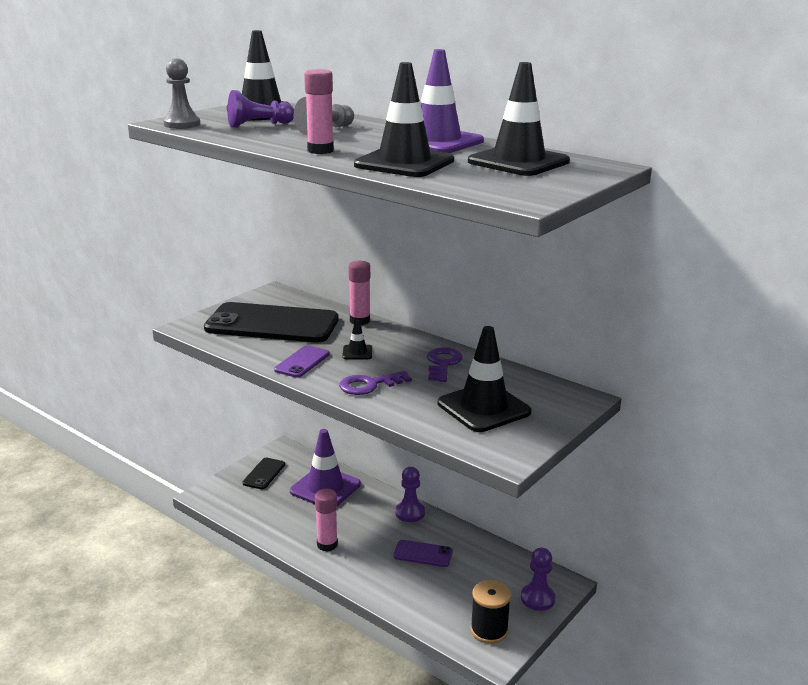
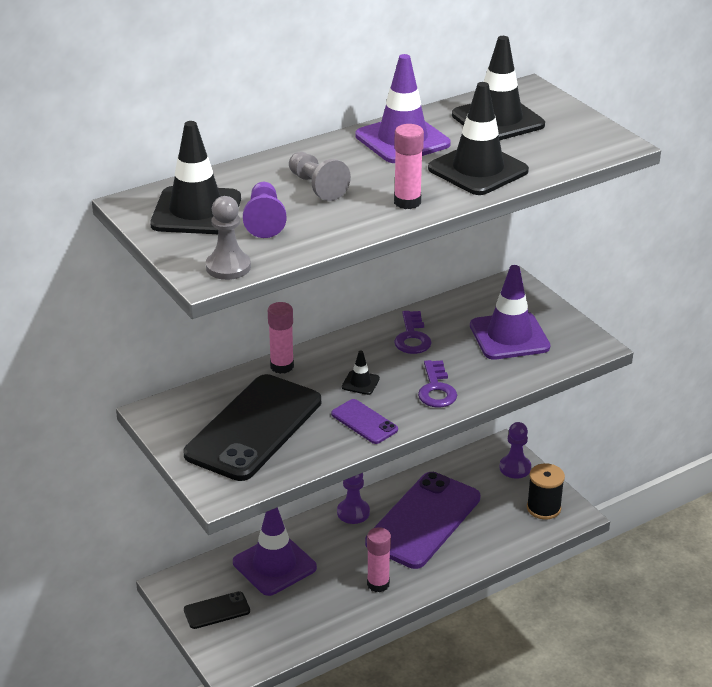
camera: 70 degrees left, 10 degrees up
black phone [243,458,285,489] -> black phone turned 60 degrees counterclockwise [184,591,250,629]
purple phone [393,540,453,567] -> purple phone [365,472,480,569], size x2.23
purple key [427,347,463,382] -> purple key turned 120 degrees counterclockwise [394,311,432,354]
black traffic cone [438,326,531,432] -> purple traffic cone [470,265,550,360]

